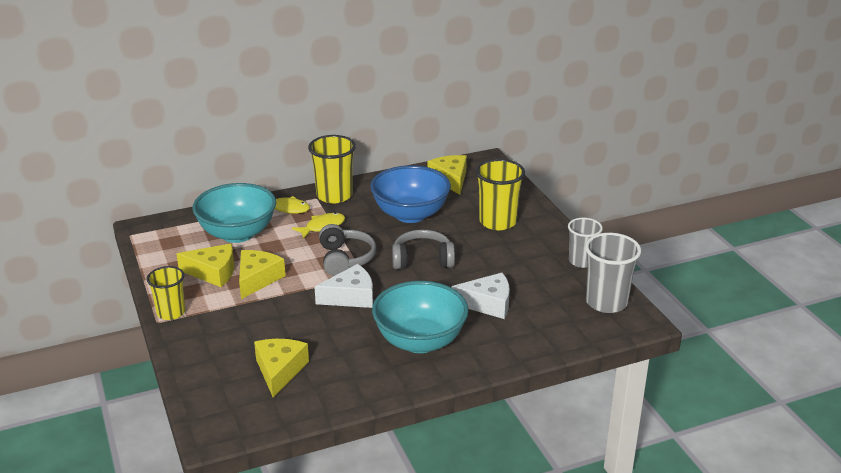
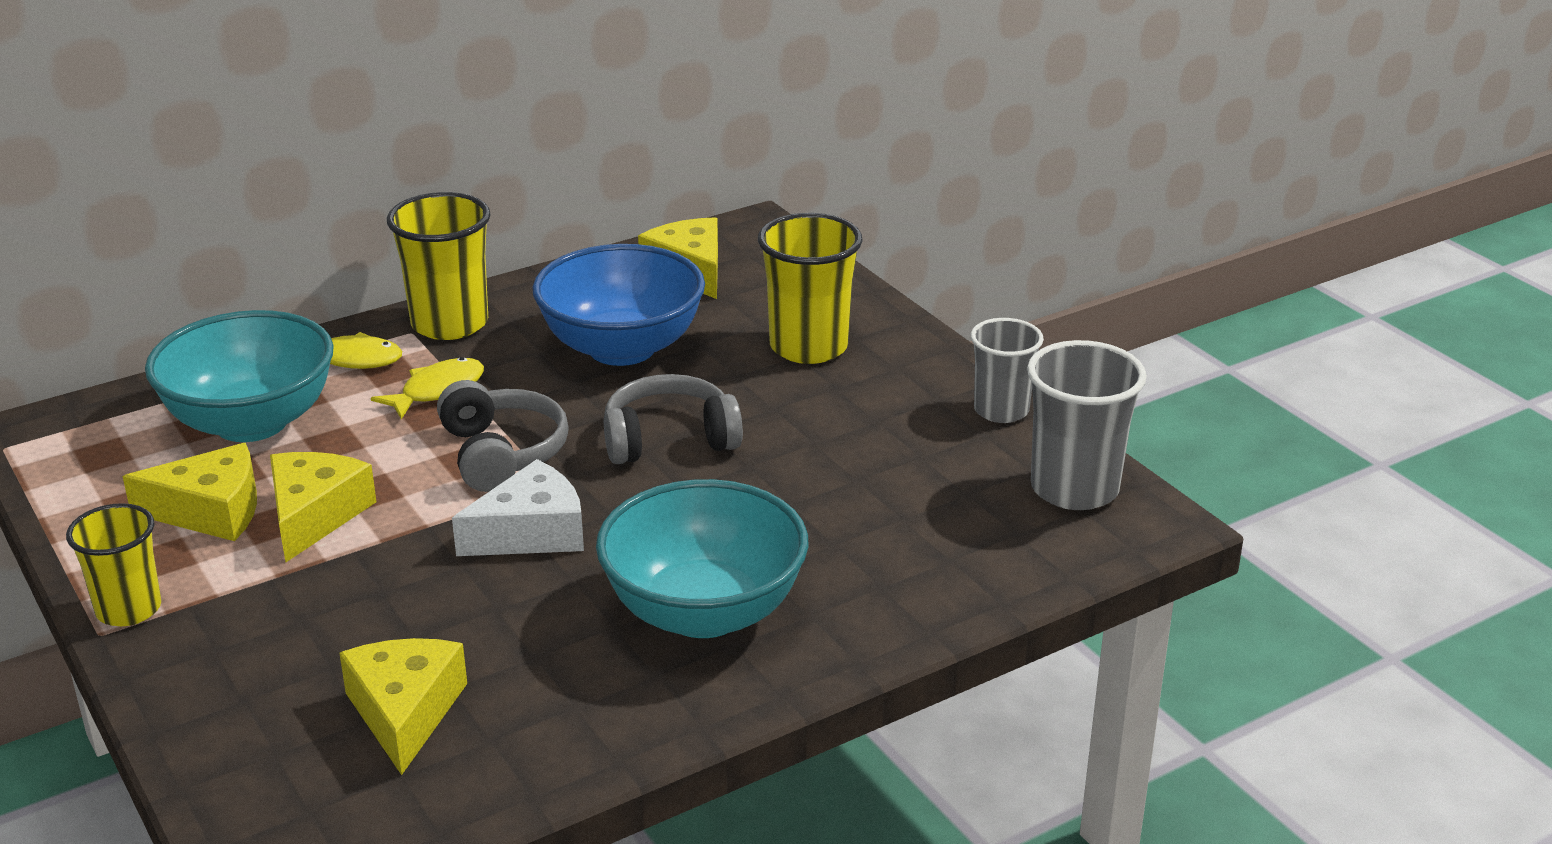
camera: 10 degrees left, 0 degrees up
white cheese [451,273,510,319] -> none

